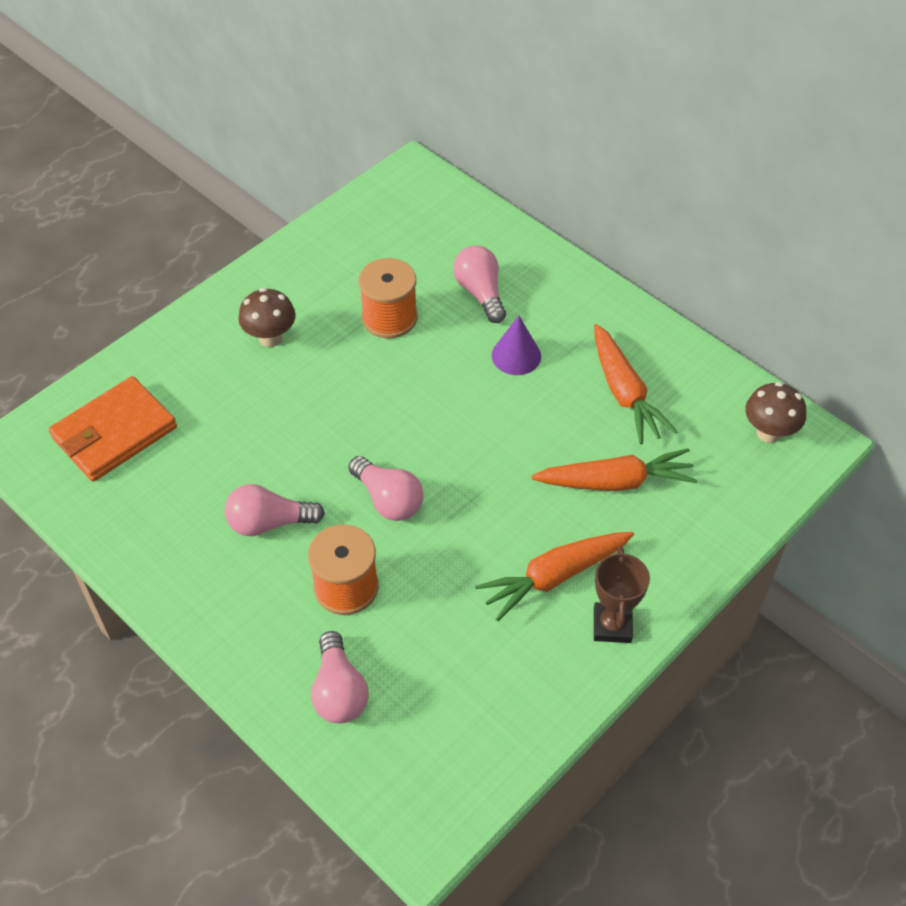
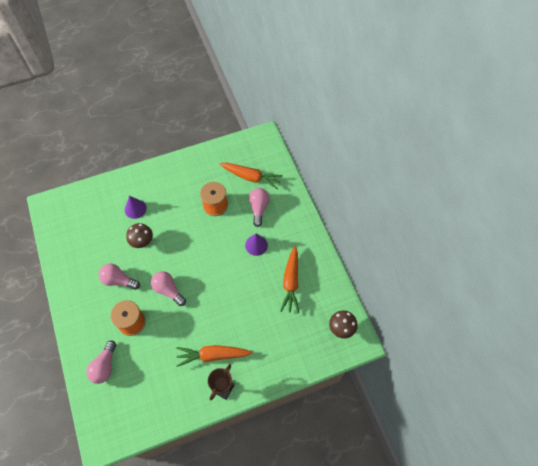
camera: 25 degrees right, 10 degrees up
orange wallet [49,376,177,482] -> none
brown mushroom [238,288,296,347] -> brown mushroom moved to [126,223,153,248]
pink light bulb [348,456,424,521] -> pink light bulb turned 150 degrees clockwise [151,271,186,306]
orange carrot [531,448,698,491] -> orange carrot moved to [220,163,283,189]
none -> purple cone [125,196,147,219]

